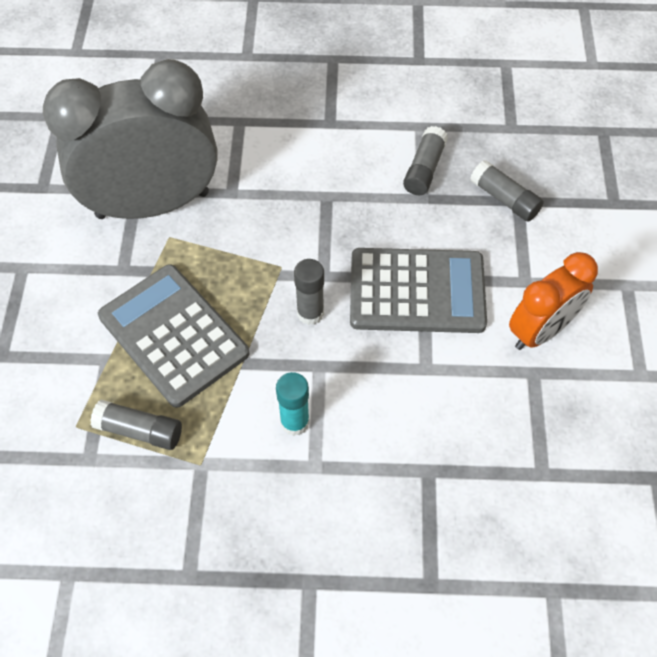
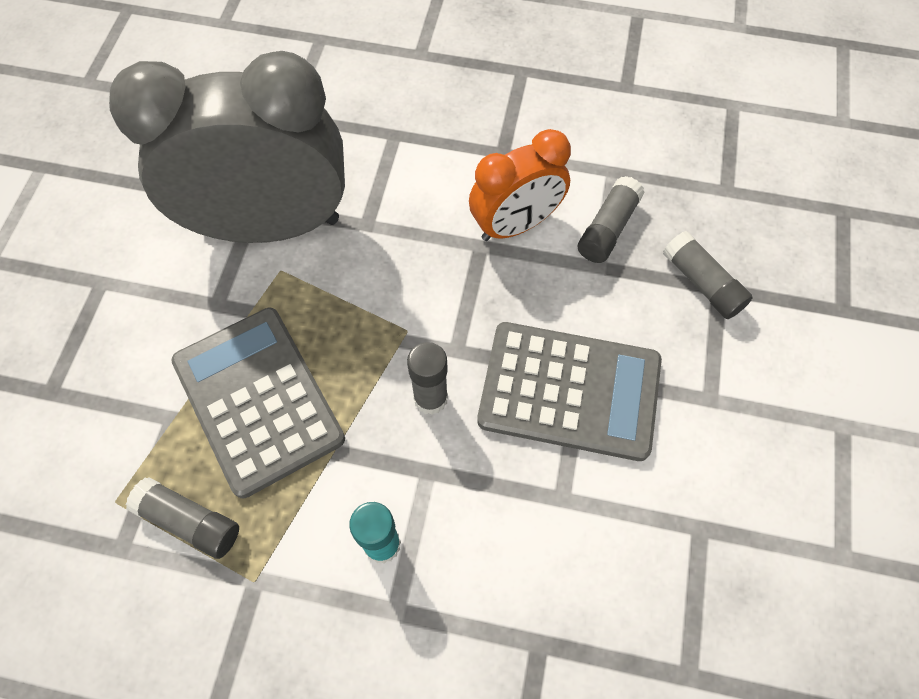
camera: 10 degrees right, 5 degrees up
orange clock [509,252,598,350] -> orange clock moved to [469,129,571,241]

